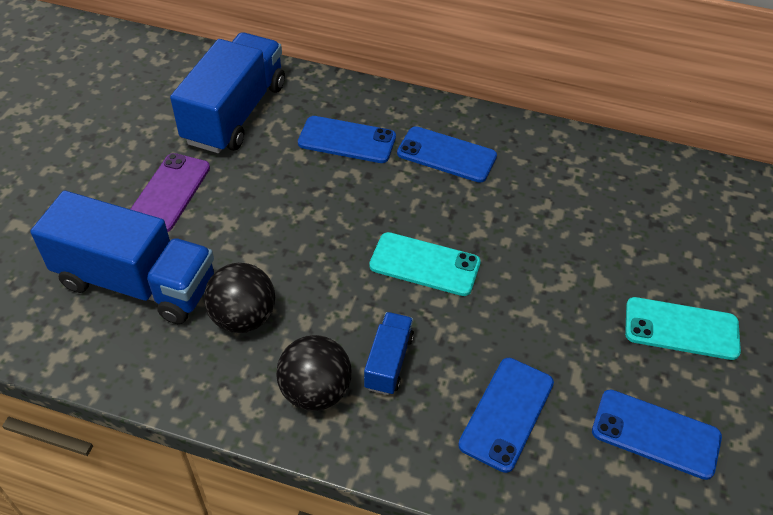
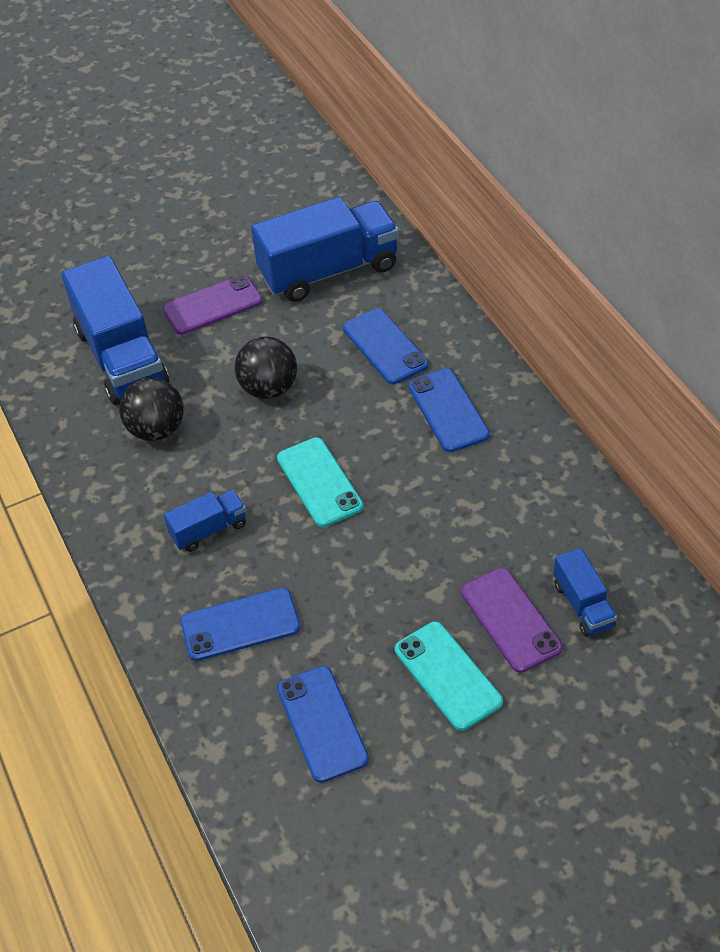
camera: 50 degrees right, 0 degrees up
black ball [276,335,352,411] -> black ball moved to [235,336,297,399]
none -> purple phone [461,568,563,673]
none -> blue truck [553,548,617,636]

